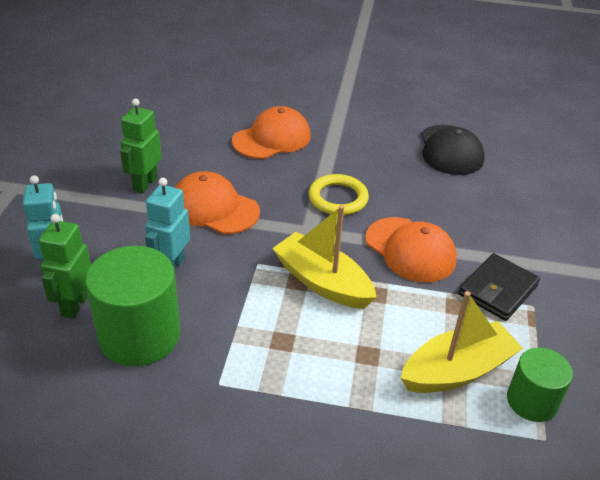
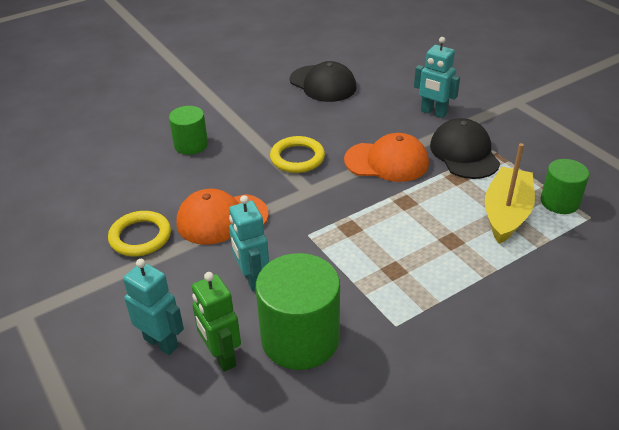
camera: 40 degrees left, 0 degrees up
green robot [120,99,162,193] -> yellow ring [108,211,171,256]
orange cap [232,106,311,159] -> green cylinder [169,106,208,155]
yellow boat [272,205,377,309] -> none
black wallet [458,253,540,321] -> black cap [430,118,500,179]
none -> turquoise robot [414,37,460,118]

